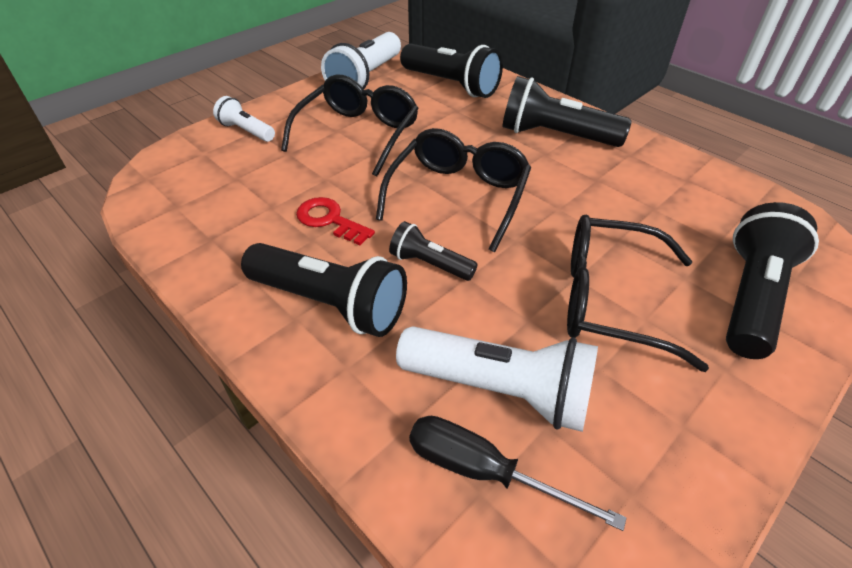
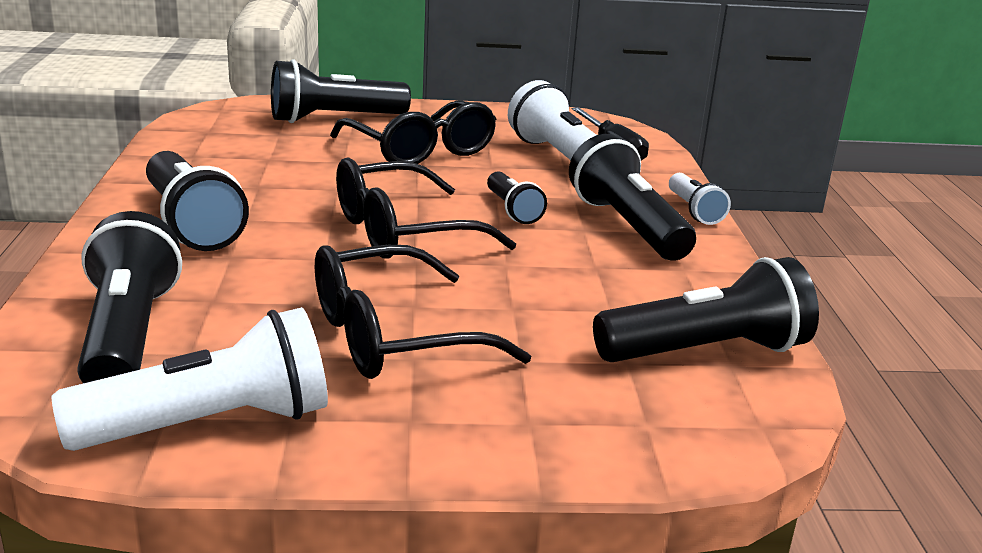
camera: 140 degrees left, 20 degrees down
white flashlight [213,96,275,142] -> white flashlight moved to [669,173,731,225]
red key [296,197,375,245] -> none
none -> black flashlight [593,257,819,362]

